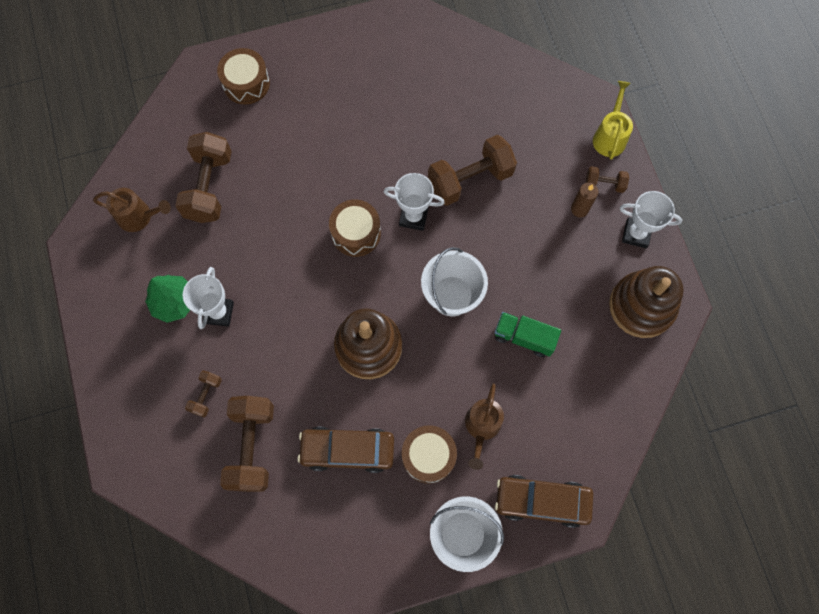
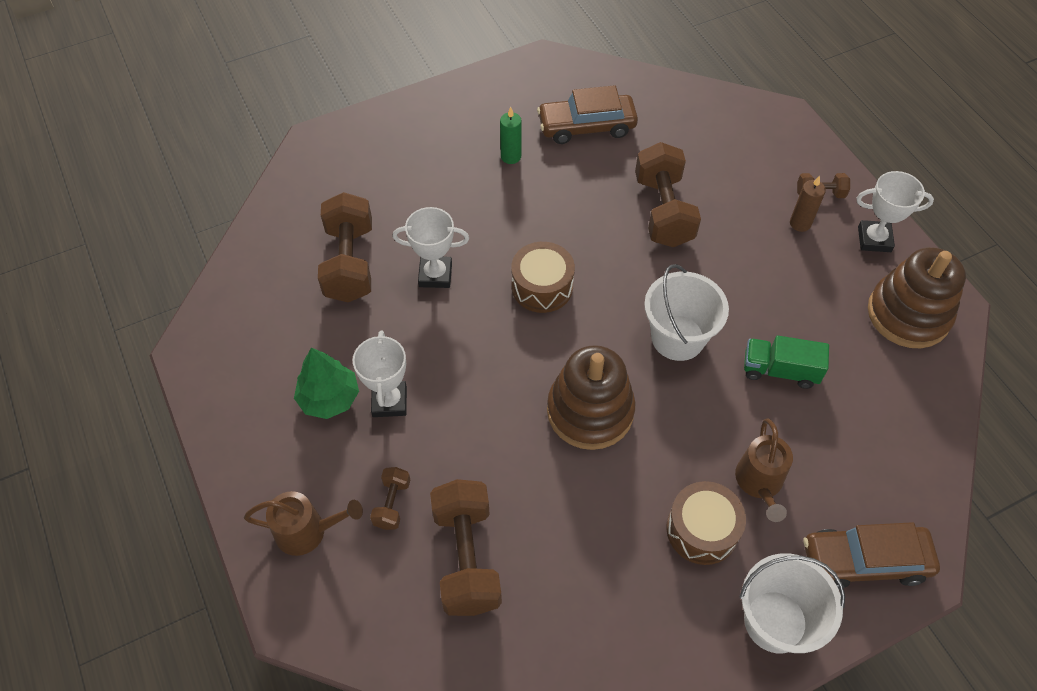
camera: 10 degrees left, 15 degrees down
brown watering can [93,188,171,232] -> brown watering can moved to [244,491,363,556]
brown drum [217,48,270,104] -> none
brown car [297,427,394,473] -> brown car moved to [537,85,638,144]
white trophy [384,173,445,231] -> white trophy moved to [392,207,469,288]
brown dumbbell [428,135,517,206] -> brown dumbbell turned 60 degrees counterclockwise [635,142,701,247]
yellow watering can [593,81,633,160] -> none
none -> green candle [500,107,522,164]

